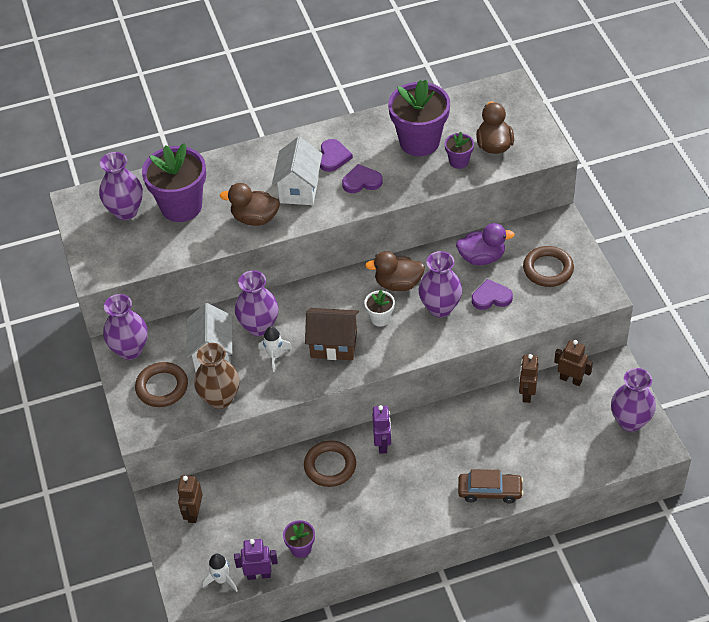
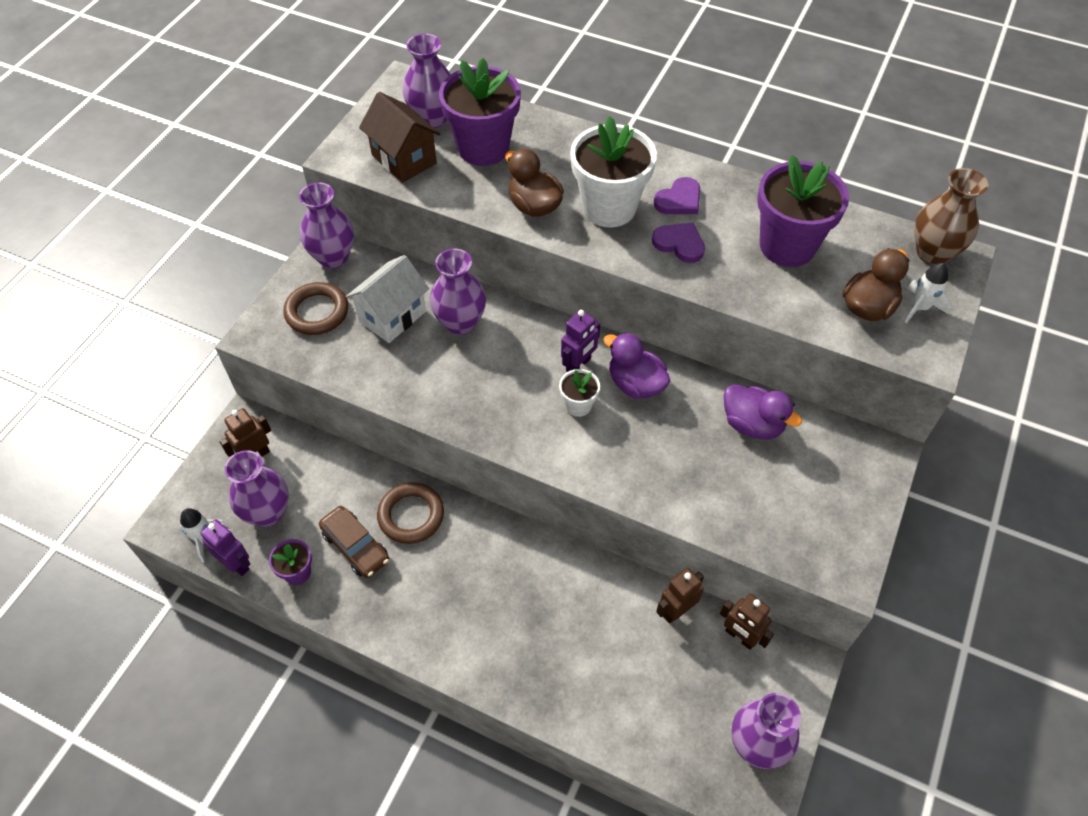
camera: 40 degrees right, 5 degrees up
brown vase [194,343,240,409] -> brown vase moved to [914,168,989,265]
white rocket [258,326,292,372] -> white rocket moved to [905,263,951,323]
white house [272,137,322,205] -> white flower pot [570,116,657,228]
brown house [305,308,359,360] -> brown house moved to [359,92,440,183]
brown duck [365,251,425,291] -> purple duck [603,332,670,399]
purple robot [372,405,391,454] -> purple robot moved to [561,310,600,372]
purple vase [418,251,462,317] -> purple vase moved to [225,450,289,527]
purple flower pot [445,132,474,169] -> none
brown car [458,469,524,504] -> brown car moved to [319,506,389,578]
purple heart [472,279,513,310] -> none
brown ring [523,246,574,287] -> none
brown robot [554,340,593,386] -> brown robot turned 150 degrees clockwise [720,594,774,650]

